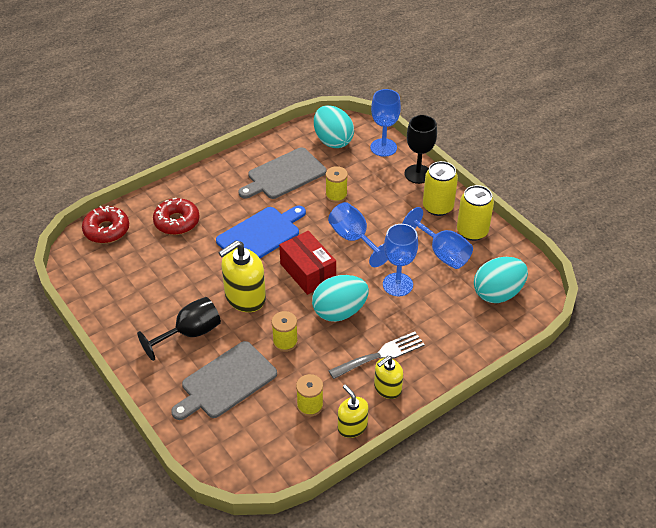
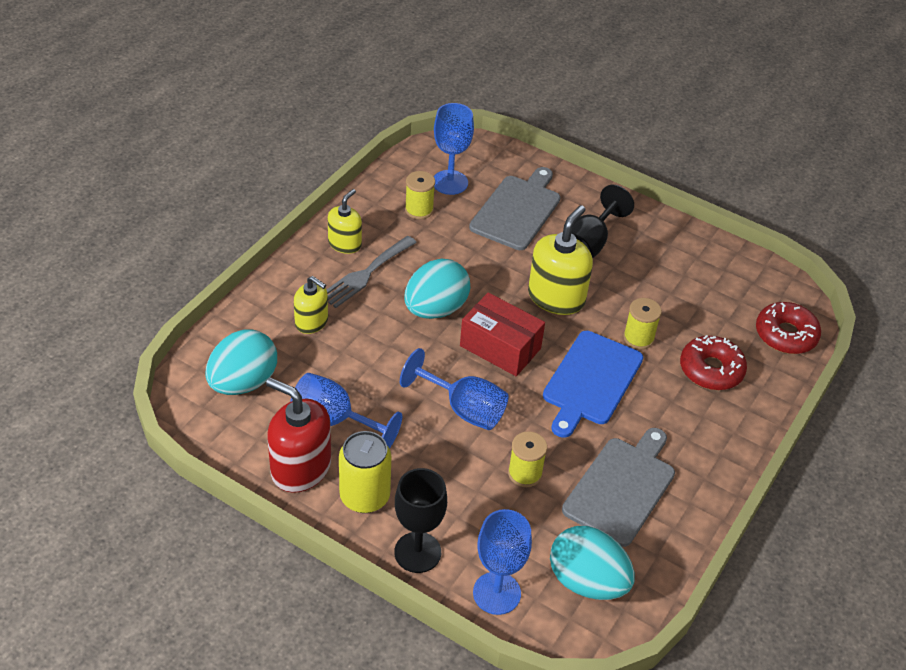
camera: 155 degrees right, 0 degrees up
yellow spool [272,311,298,352] -> yellow spool moved to [623,298,662,349]
yellow soap dispenser [338,384,369,438] -> yellow soap dispenser moved to [294,276,328,334]
blue goblet [383,224,418,296] -> blue goblet moved to [434,103,474,195]
yellow can [457,185,494,241] -> red soap dispenser [266,378,331,493]

